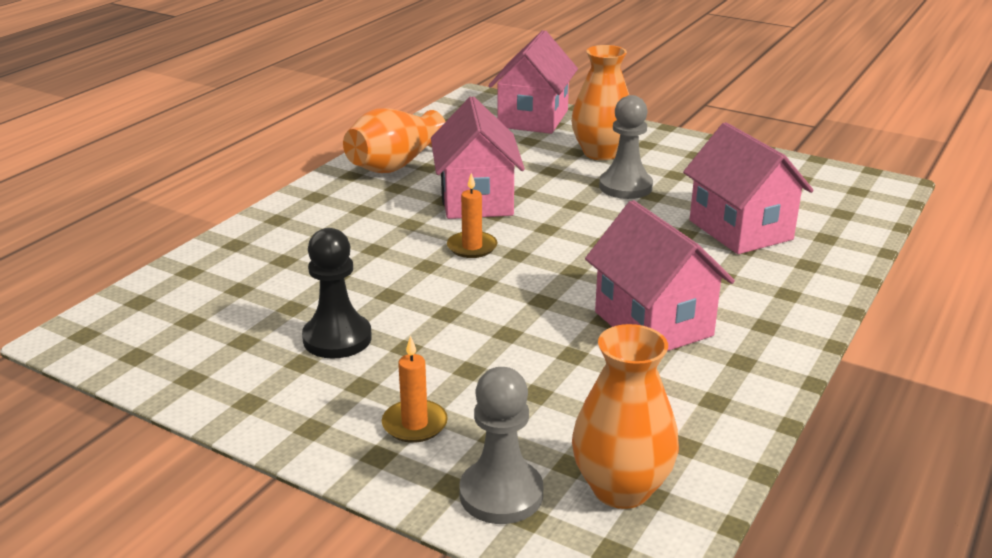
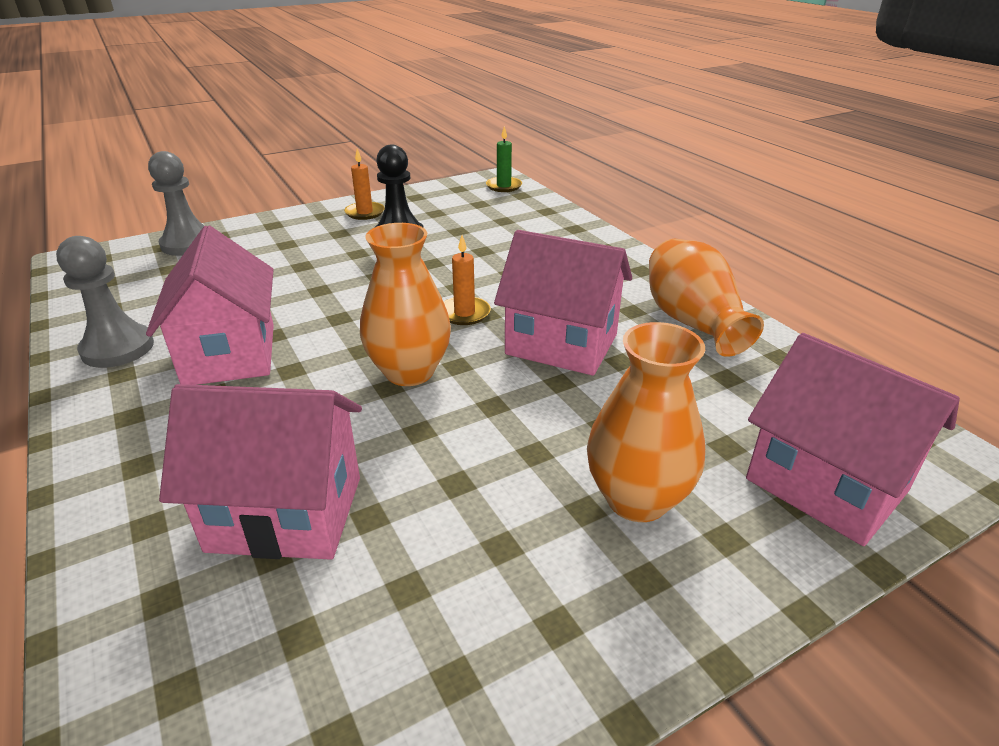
camera: 120 degrees right, 5 degrees up
orange candle [382,336,448,443] -> orange candle moved to [344,149,385,220]
orange vase [572,324,679,509] -> orange vase moved to [360,223,451,386]
pink house [585,200,735,351] -> pink house turned 75 degrees clockwise [146,225,274,385]
grey pawn [599,95,653,199] -> grey pawn moved to [56,236,154,368]
none -> green candle [486,126,522,192]

